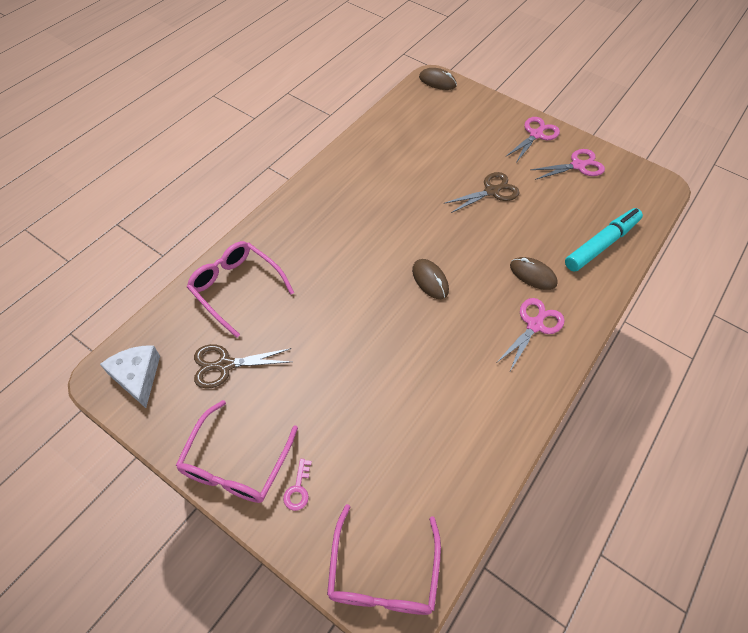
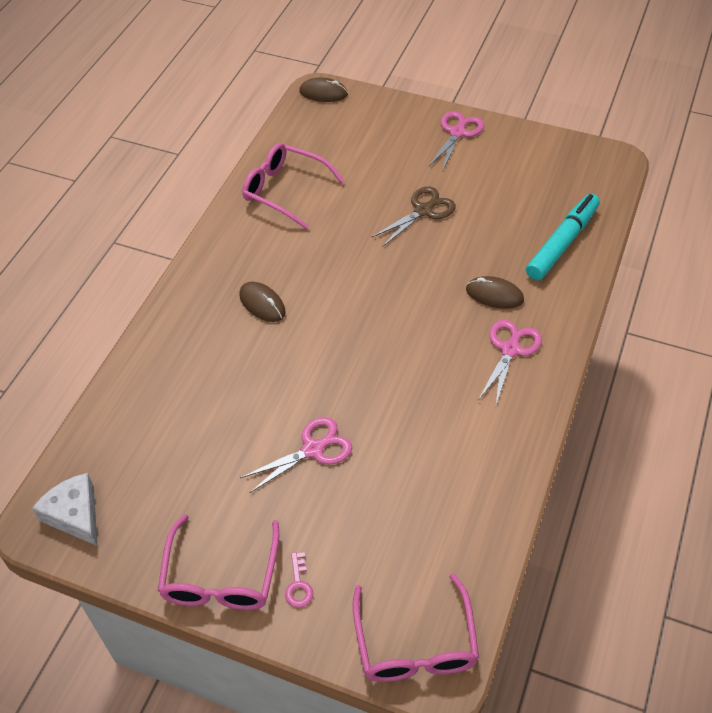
camera: 10 degrees left, 5 degrees down
pink glasses [187,241,294,338] -> pink glasses moved to [242,143,345,229]
brown scissors [194,344,291,389] -> none
brown mouse [412,259,449,299] -> brown mouse moved to [239,282,286,322]
pink scissors [530,149,605,180] -> pink scissors moved to [240,417,352,493]

